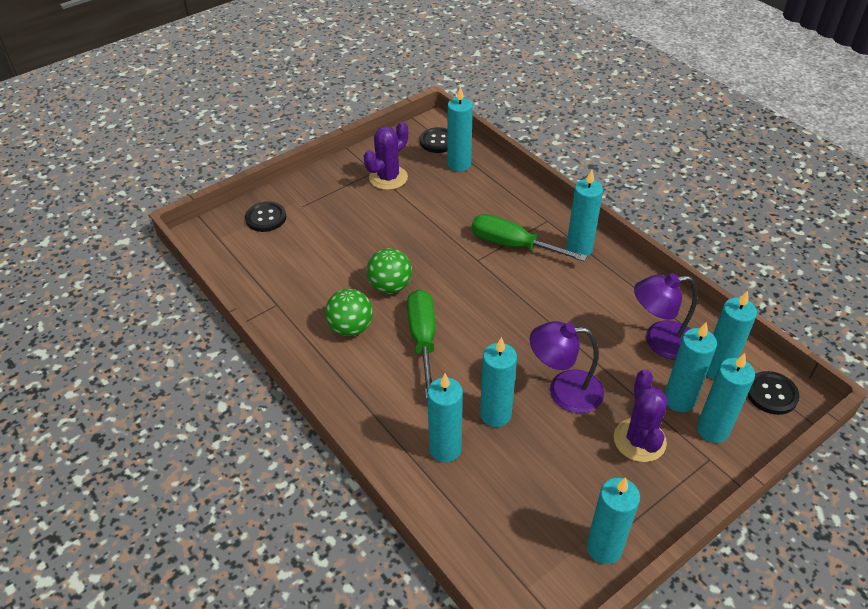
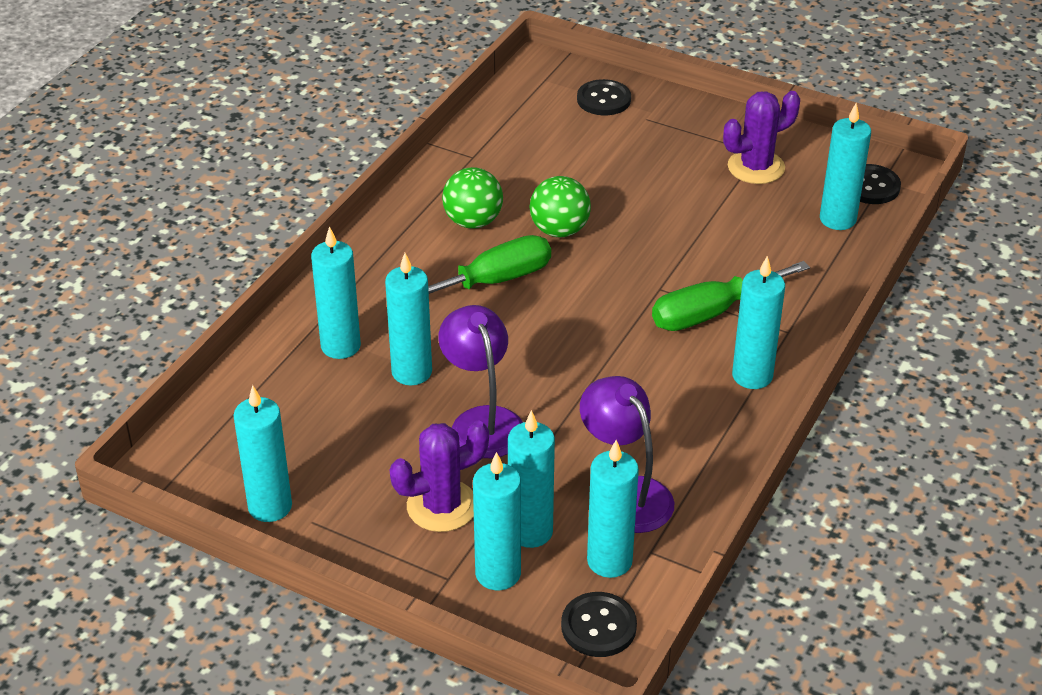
camera: 65 degrees right, 5 degrees down
purple cactus [364,122,408,190] -> purple cactus turned 45 degrees counterclockwise [723,91,800,184]
green screwdriver [472,214,587,262] -> green screwdriver turned 120 degrees counterclockwise [652,261,810,331]

